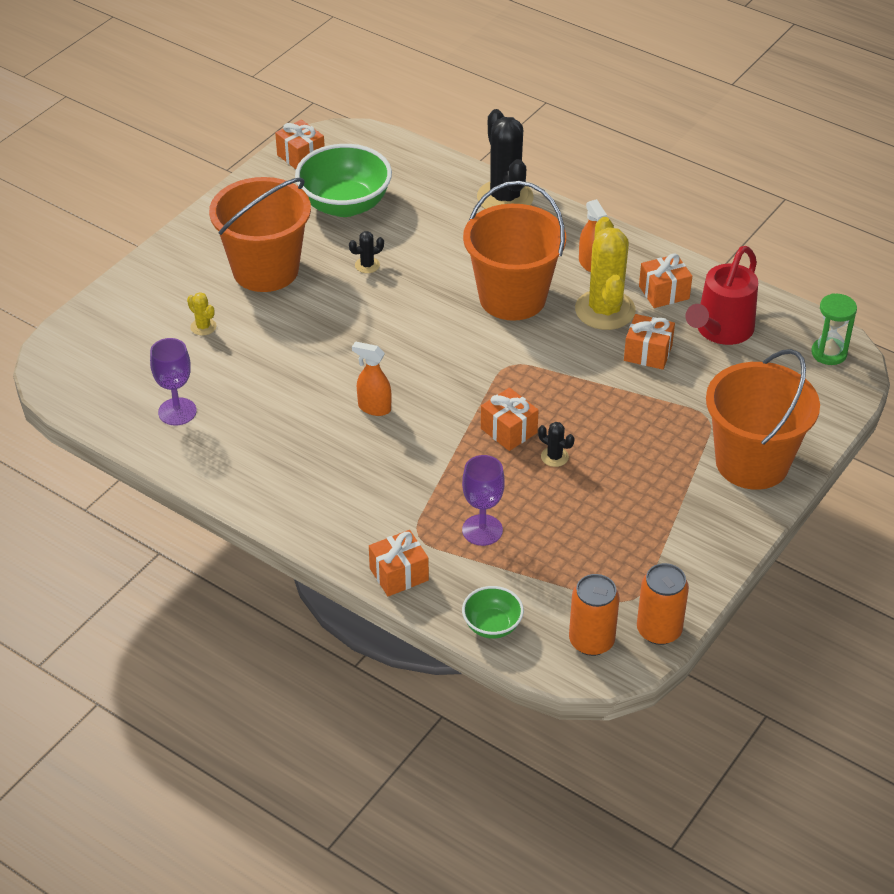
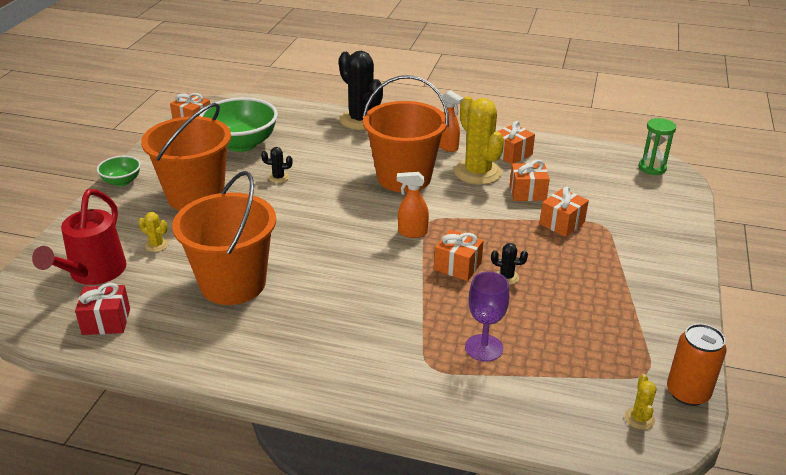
camera: 20 degrees left, 10 degrees down
purple goblet [150,338,197,426] -> none
black cactus [349,231,384,273] -> black cactus turned 45 degrees clockwise [261,147,293,183]
orange spray bottle [352,341,392,416] -> orange spray bottle moved to [397,172,429,238]
orange gift [369,530,429,596] -> orange gift moved to [540,186,589,237]
green bowl [462,586,524,639] -> green bowl moved to [97,156,141,186]
orange can [569,574,620,656] -> yellow cactus [625,374,657,430]
red watering can [686,246,758,345] -> red watering can moved to [32,189,126,285]
orange bucket [706,349,820,490] -> orange bucket moved to [172,171,276,305]
none -> red gift [75,283,130,335]

